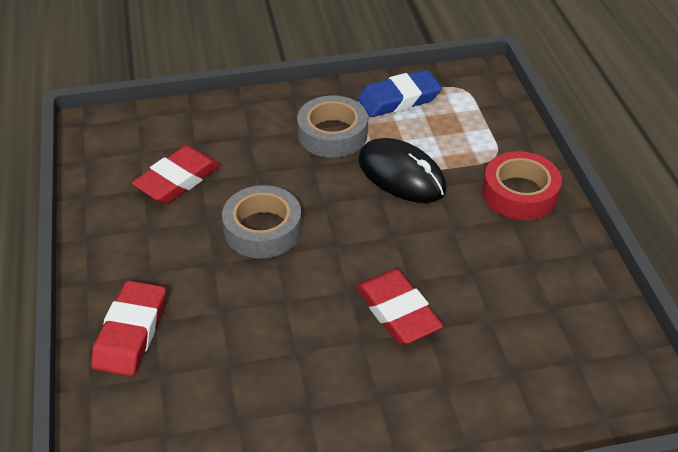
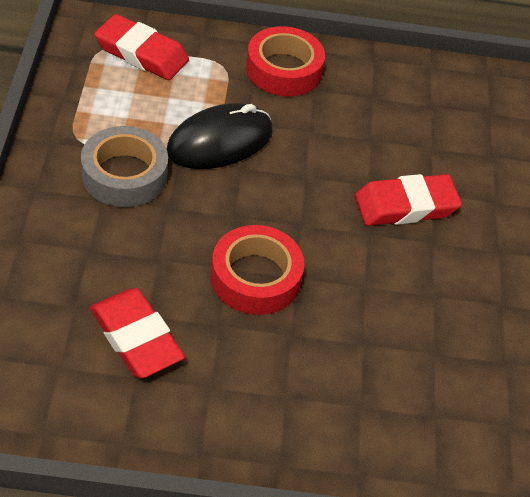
camera: 80 degrees left, 5 degrees up
red eraser [91,281,166,376] -> red eraser moved to [94,14,189,80]
grey tape [222,185,302,258] -> red tape [211,225,304,315]
blue eraser [358,70,442,117] -> none

